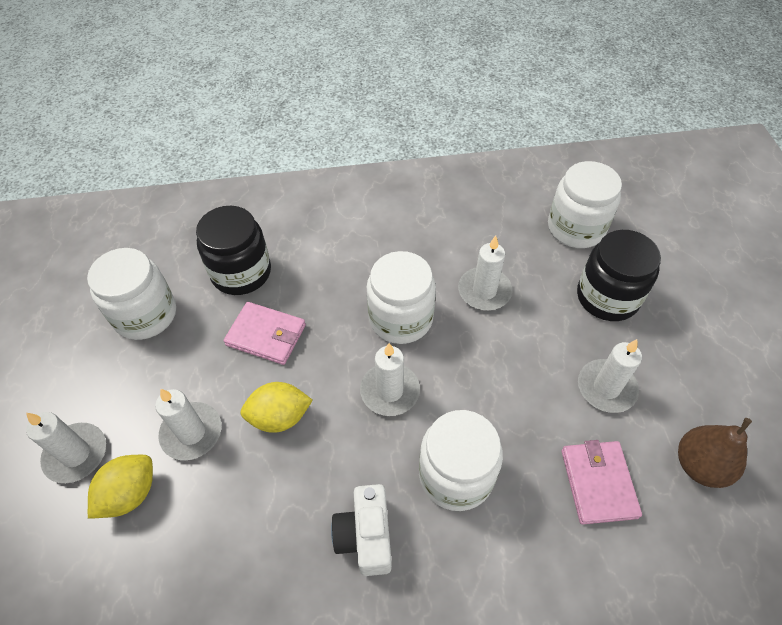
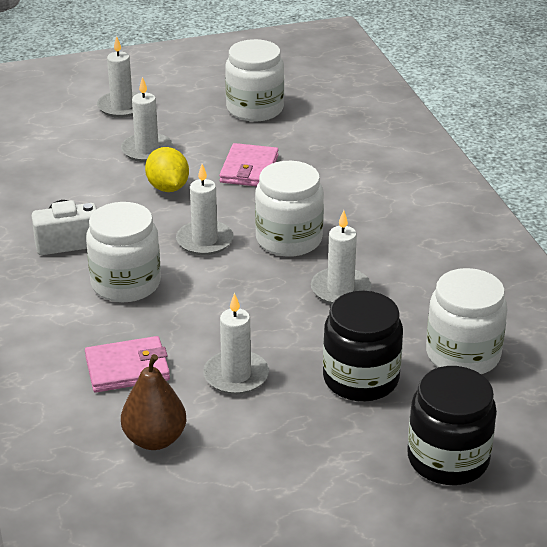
camera: 80 degrees right, 20 degrees down
yellow lemon [88,455,153,519] -> none
black jar [196,206,271,295] -> black jar moved to [407,366,497,485]

